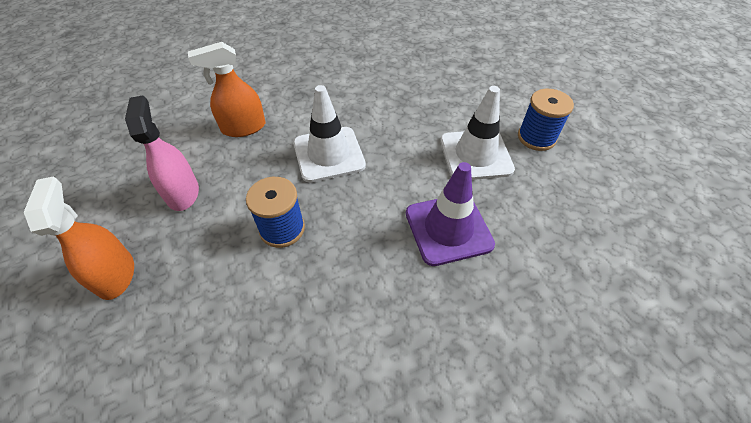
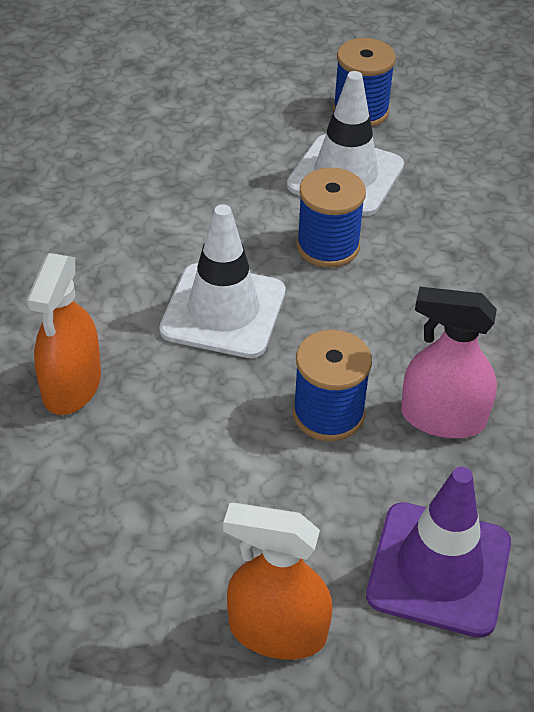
camera: 60 degrees left, 5 degrees down
pink spray bottle [125,96,199,211] -> pink spray bottle moved to [401,287,497,439]
purple traffic cone [406,162,495,266] -> purple traffic cone moved to [366,467,511,638]
none -> blue spool [297,167,366,268]

